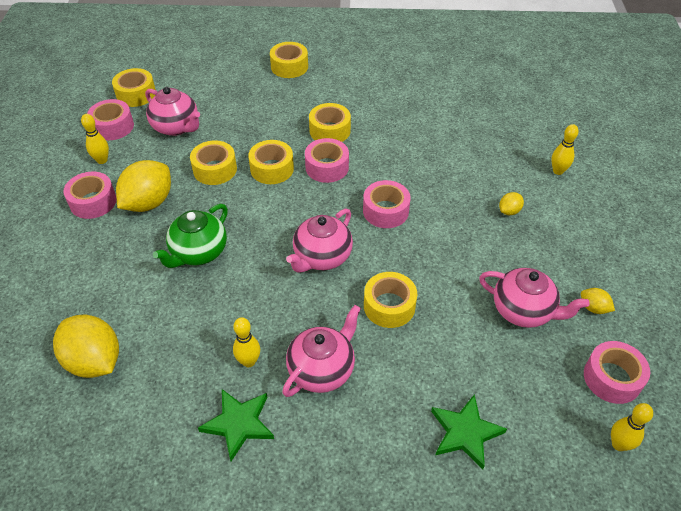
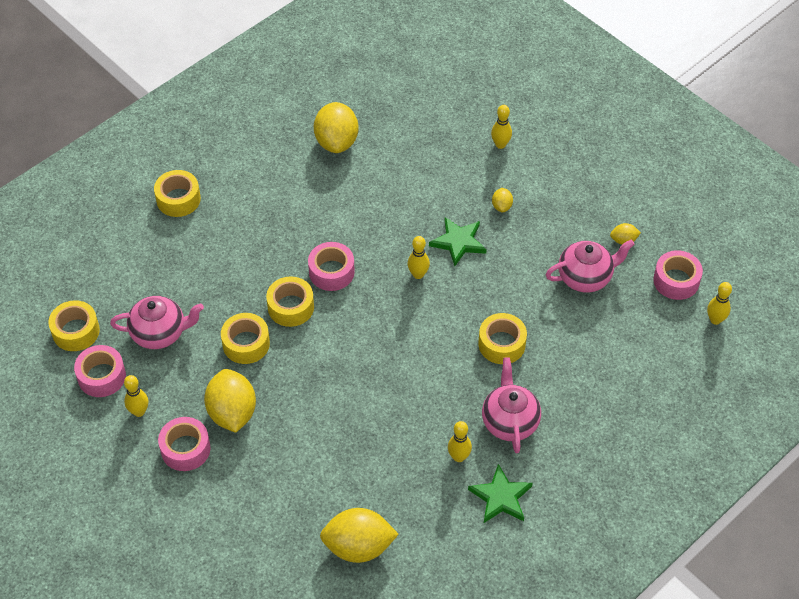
camera: 45 degrees left, 5 degrees up
green teapot [153,204,228,268] -> none
pink teapot [286,209,353,273] -> none
yellow tape [309,103,351,142] -> none
pink tape [363,180,411,228] -> yellow bowling pin [408,236,430,279]
green star [431,394,507,469] -> green star moved to [429,217,487,266]
none -> yellow lemon [314,102,358,153]

